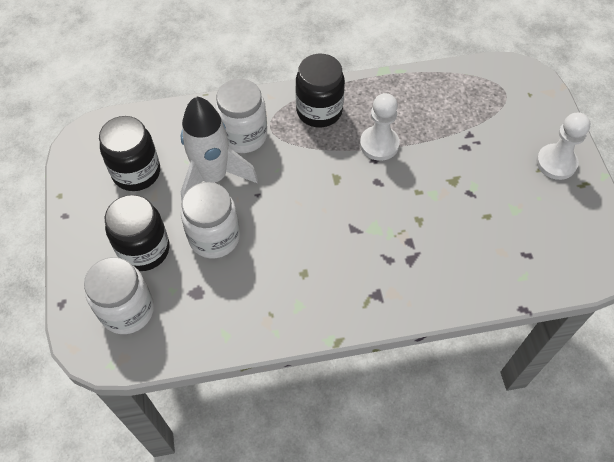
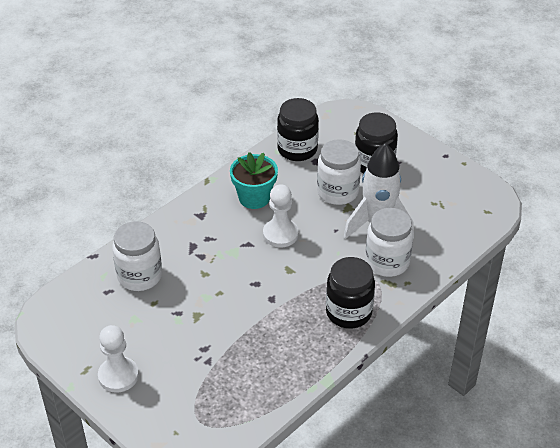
camera: 145 degrees right, 15 degrees down
white jar [84,257,154,334] -> white jar moved to [112,221,162,291]
black jar [99,116,160,191] -> black jar moved to [277,98,319,161]
white pawn [360,93,400,161] -> white pawn moved to [263,184,299,248]
none -> turquoise flower pot [230,152,278,209]

